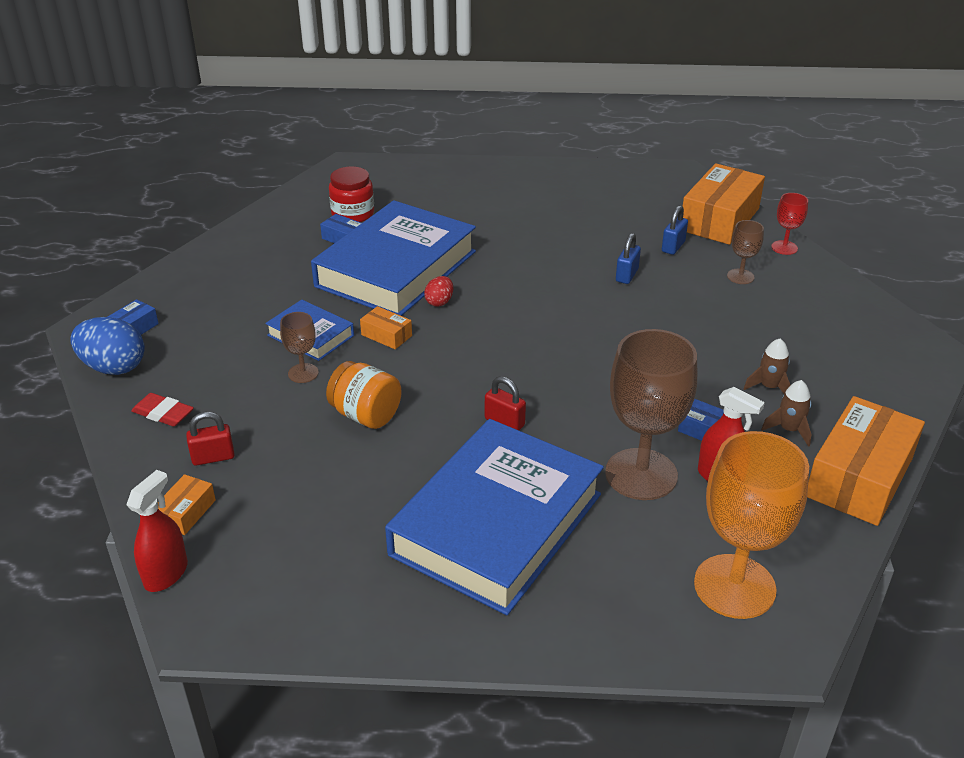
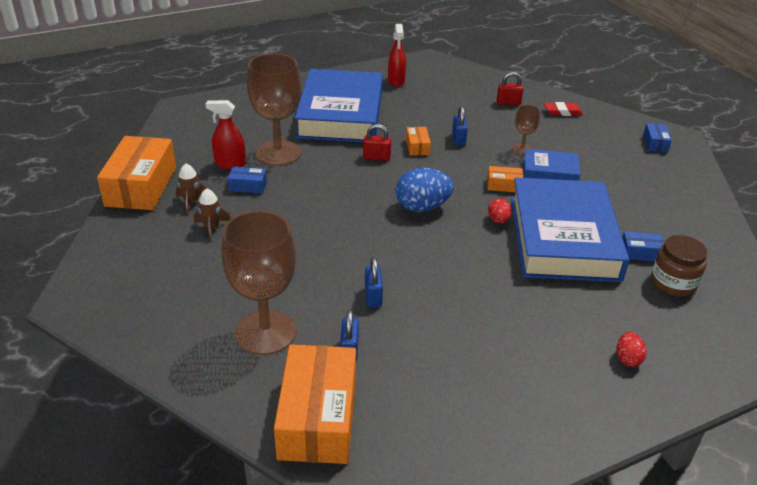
camera: 150 degrees right, 0 degrees up
blue egg [70,317,145,375] -> blue egg moved to [396,168,454,212]
red spray bottle [126,470,188,592] -> red spray bottle moved to [388,24,406,87]
orange box [158,474,216,535] -> orange box moved to [406,127,431,156]
red padlock [186,412,235,466] -> red padlock turned 45 degrees clockwise [497,72,523,105]
orange jar [326,361,402,429] -> blue padlock [452,106,468,145]
red jar [329,166,374,222] -> brown jar [651,235,708,296]
orange goblet [694,431,809,619] -> none
brown goblet [727,220,764,284] -> brown goblet [221,210,296,355], size x2.12
red goblet [771,193,808,255] -> none
none -> red egg [617,332,647,367]

